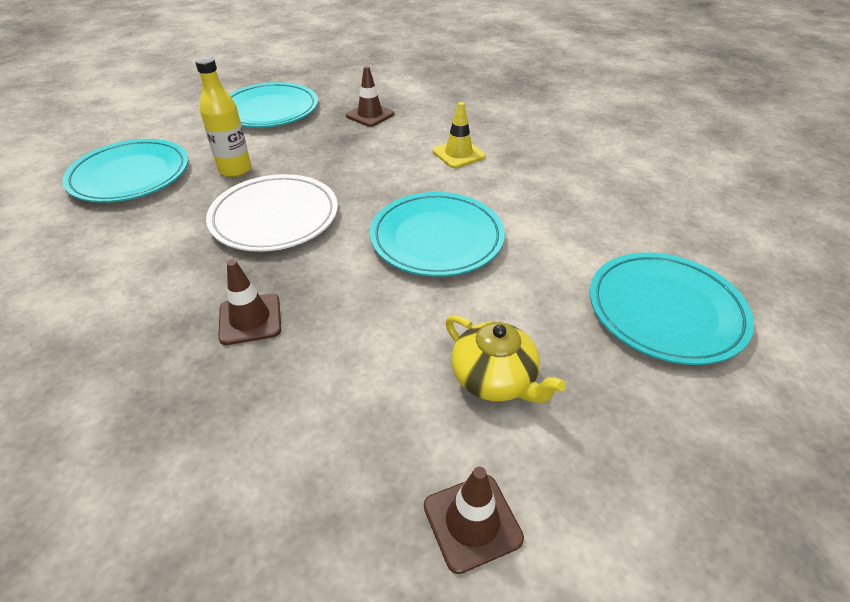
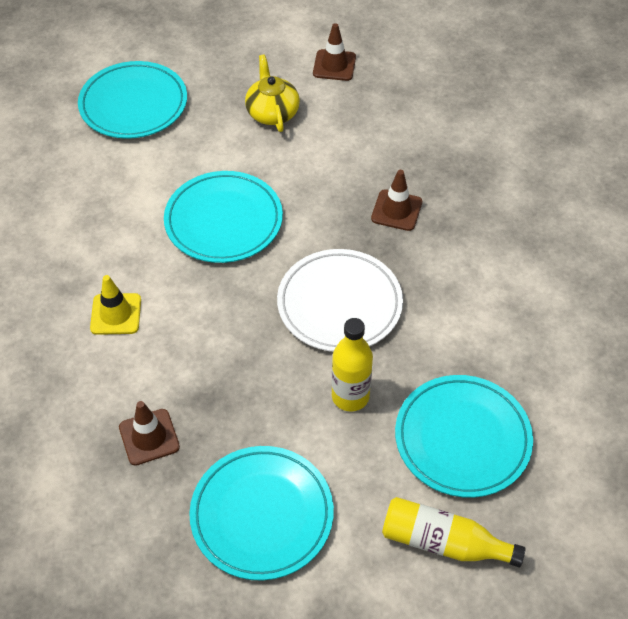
camera: 150 degrees left, 10 degrees up
none -> yellow bottle [382,497,526,567]

